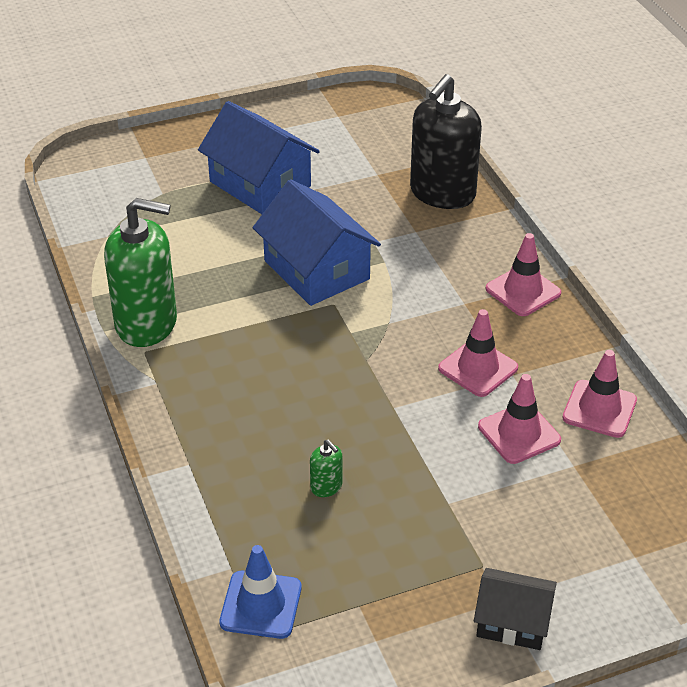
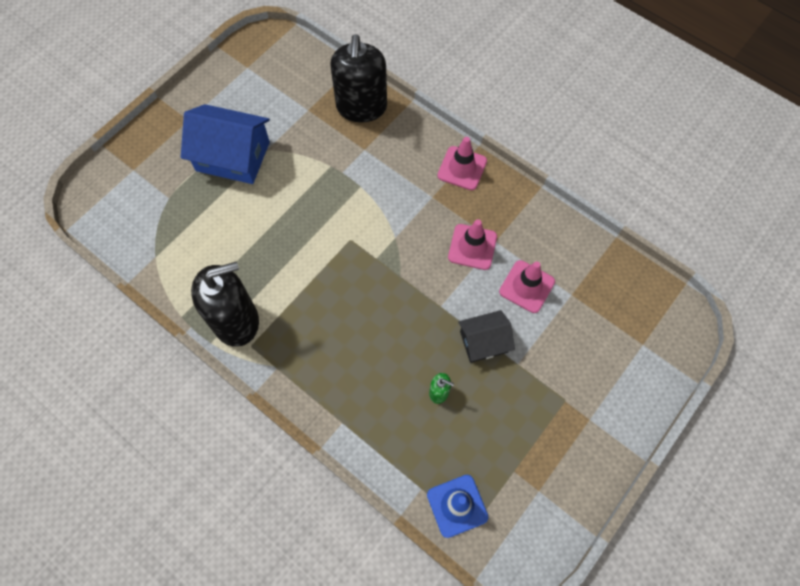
camera: 30 degrees left, 25 degrees up
green soap dispenser [104,198,177,347] -> black soap dispenser [191,262,259,347]
blue house [253,179,381,306] -> none
black house [474,568,557,650] -> black house moved to [458,310,515,363]
pink traffic cone [562,350,637,438] -> none

